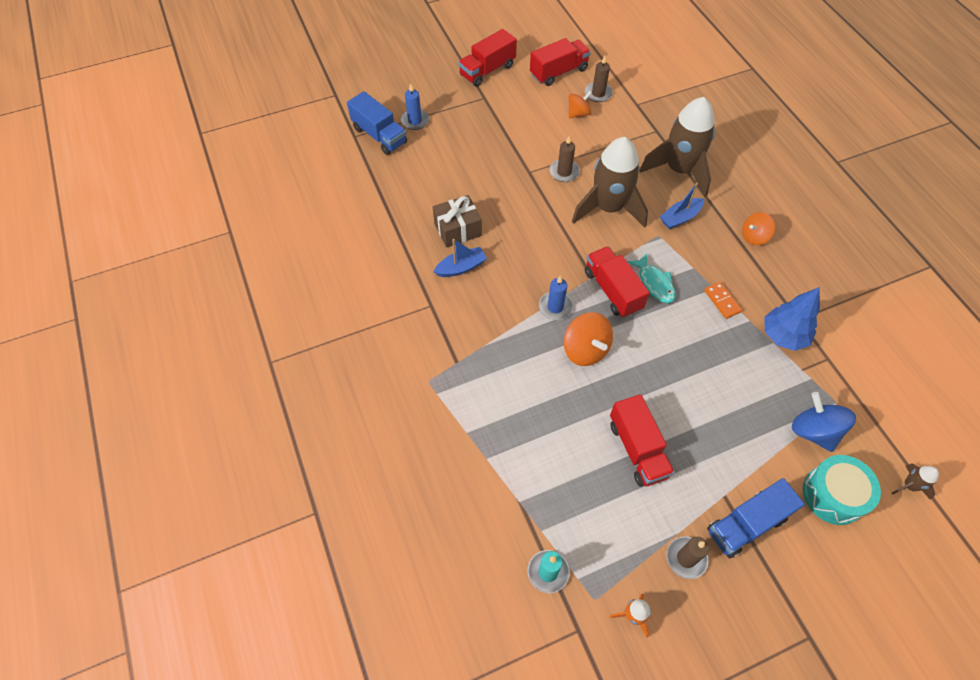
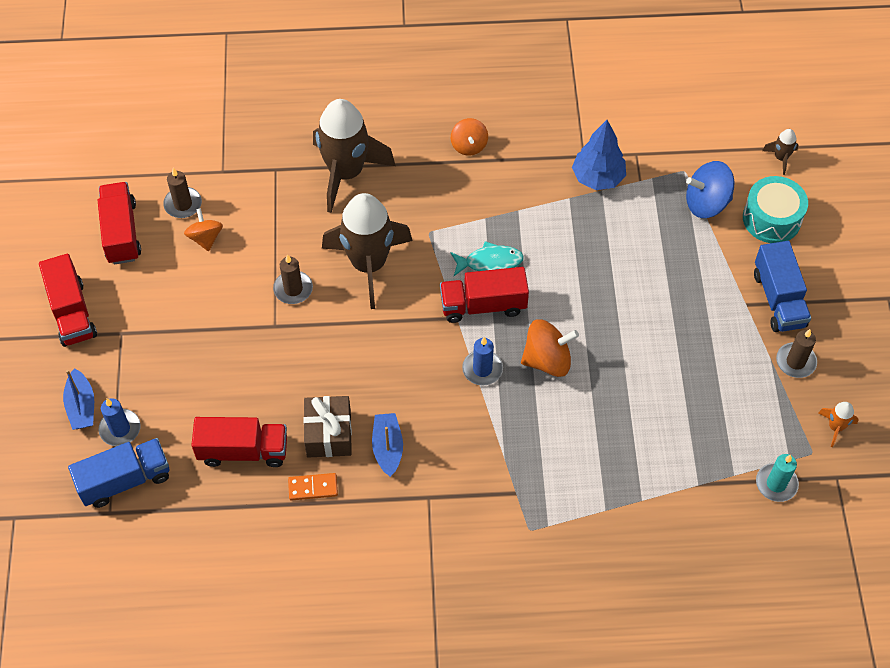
camera: 70 degrees left, 0 degrees up
red truck [610,394,675,487] -> red truck moved to [191,417,287,467]
blue boat [660,183,704,229] -> blue boat moved to [63,368,94,430]
orange domino [704,282,742,319] -> orange domino moved to [288,473,338,501]

